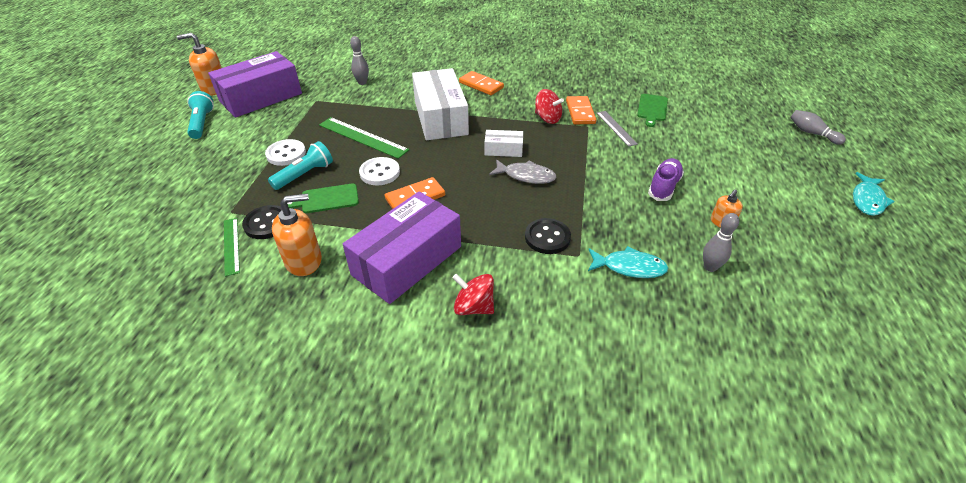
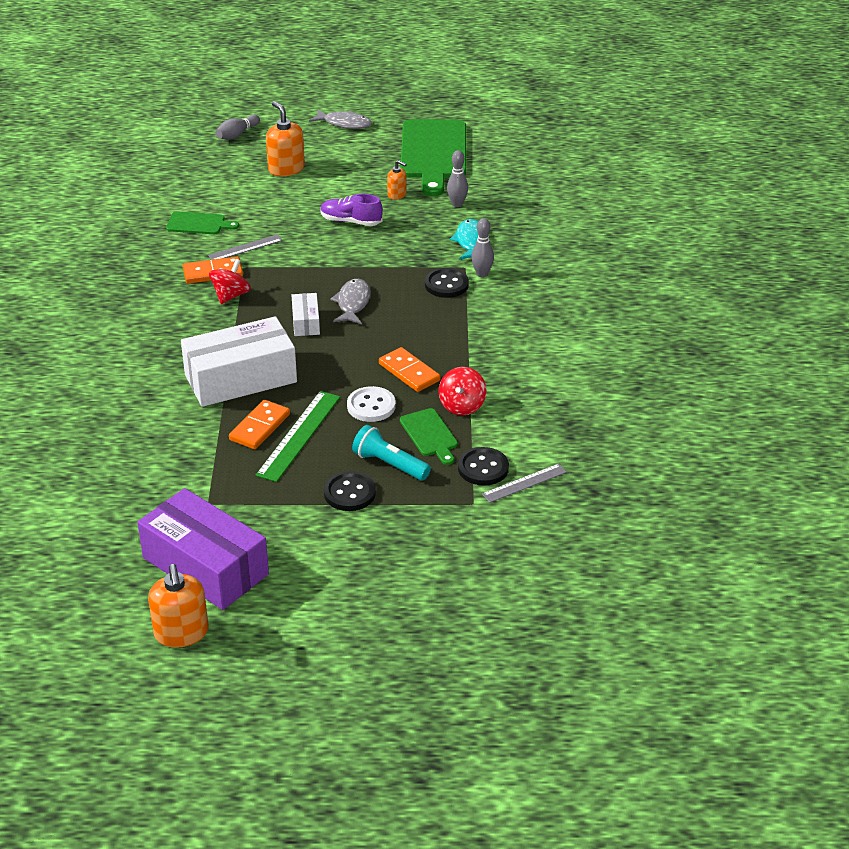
camera: 100 degrees left, 5 degrees down
turquoise flashlight [187,91,214,139] -> none
green ruler [224,218,240,276] -> grey ruler [482,464,567,503]
white button [265,139,306,166] -> black button [324,471,376,511]
orange soap dispenser [272,194,322,276] -> orange soap dispenser moved to [266,101,305,176]
purple box [343,191,461,304] -> none
grey bowling pin [350,36,369,85] -> grey bowling pin moved to [471,218,494,277]
red spinning top [452,274,494,315] -> red spinning top moved to [438,367,487,415]
orange domino [459,71,504,95] -> orange domino moved to [229,400,290,449]
turquoise fish [853,172,895,216] -> grey fish [309,109,372,129]
none -> green cutting board [400,119,466,196]

